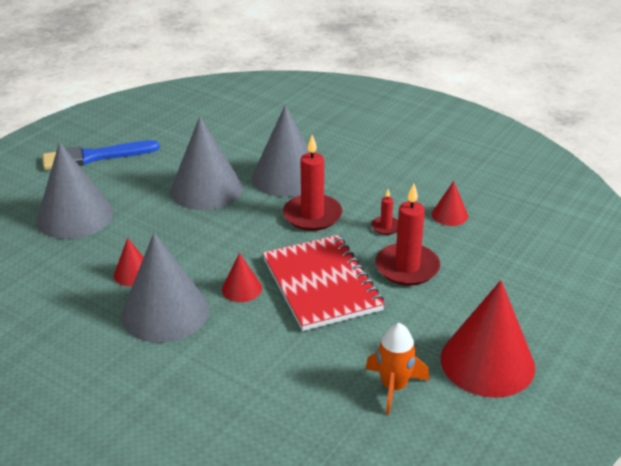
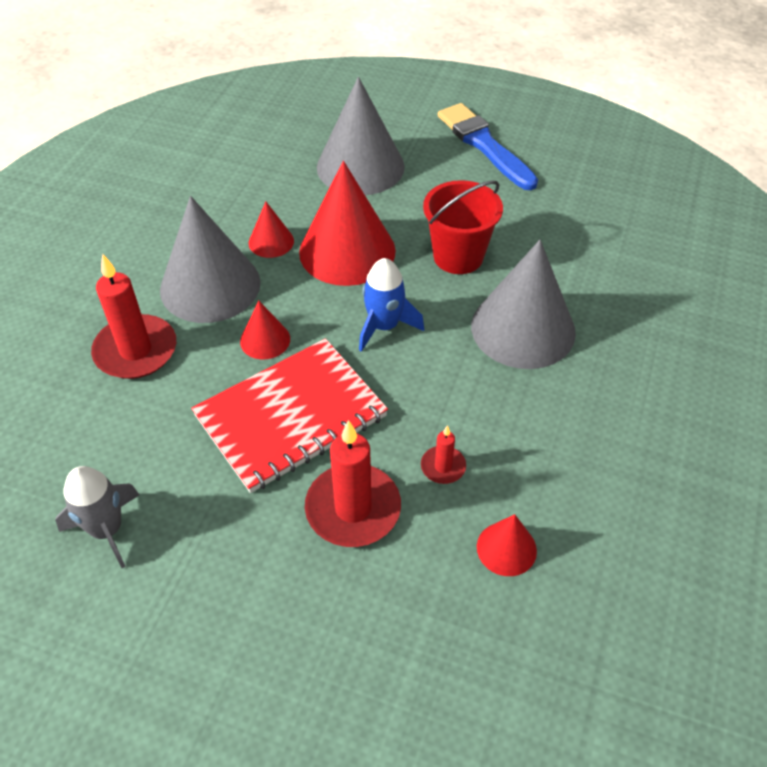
camera: 75 degrees right, 15 degrees up
grey cone [170,116,243,210] -> red bucket [423,180,503,274]
red candle [283,135,342,231] -> red candle moved to [91,254,176,379]
orange rocket [366,323,429,415] -> grey rocket [55,466,139,568]
red cone [441,280,535,398] -> red cone moved to [299,161,396,286]
none -> blue rocket [359,258,424,352]

